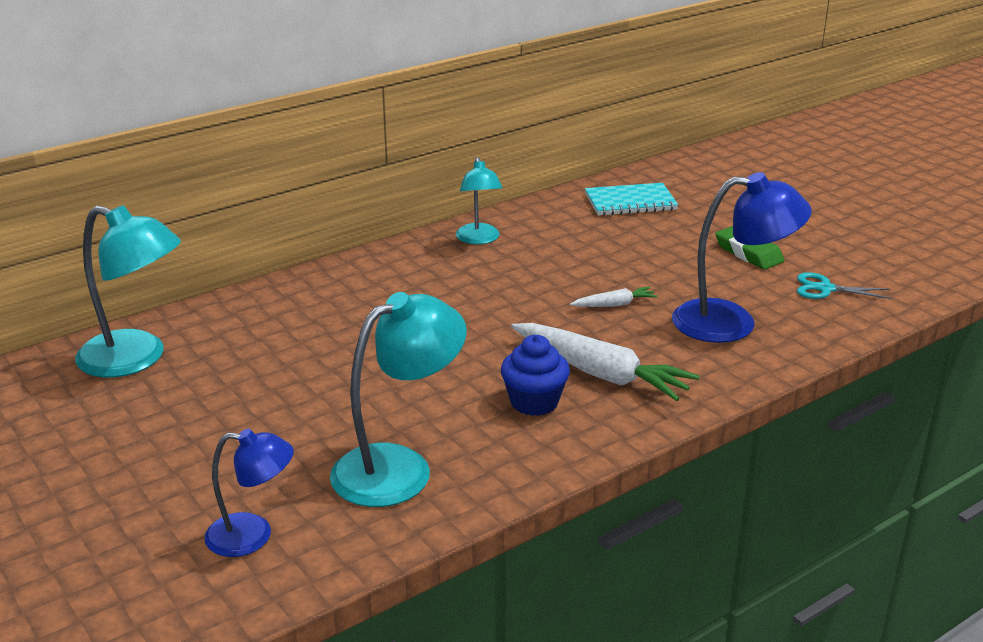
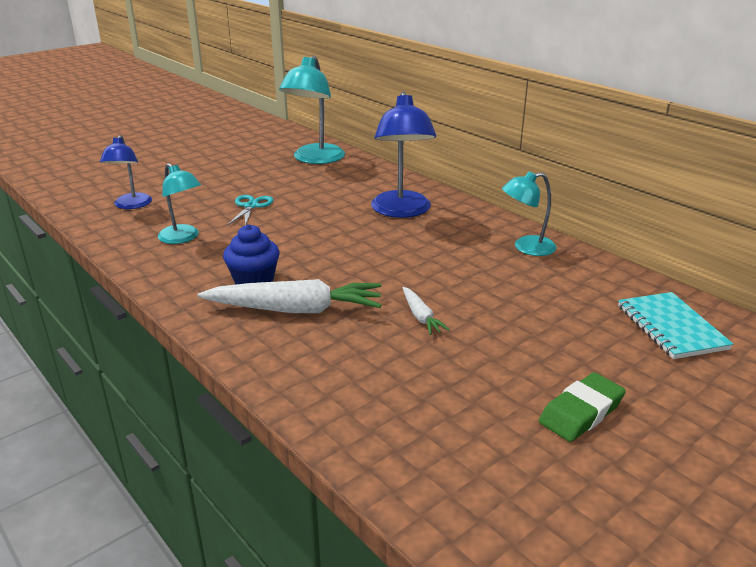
camera: 85 degrees right, 0 degrees up
turquoise lamp [330,292,467,507] -> turquoise lamp [158,163,201,244], size x0.61
white carrot [511,323,700,401] -> white carrot turned 120 degrees counterclockwise [198,279,382,313]
blue lamp [672,172,812,343] -> blue lamp moved to [371,92,436,218]
turquoise scissors [797,272,892,299] -> turquoise scissors moved to [228,195,273,226]

